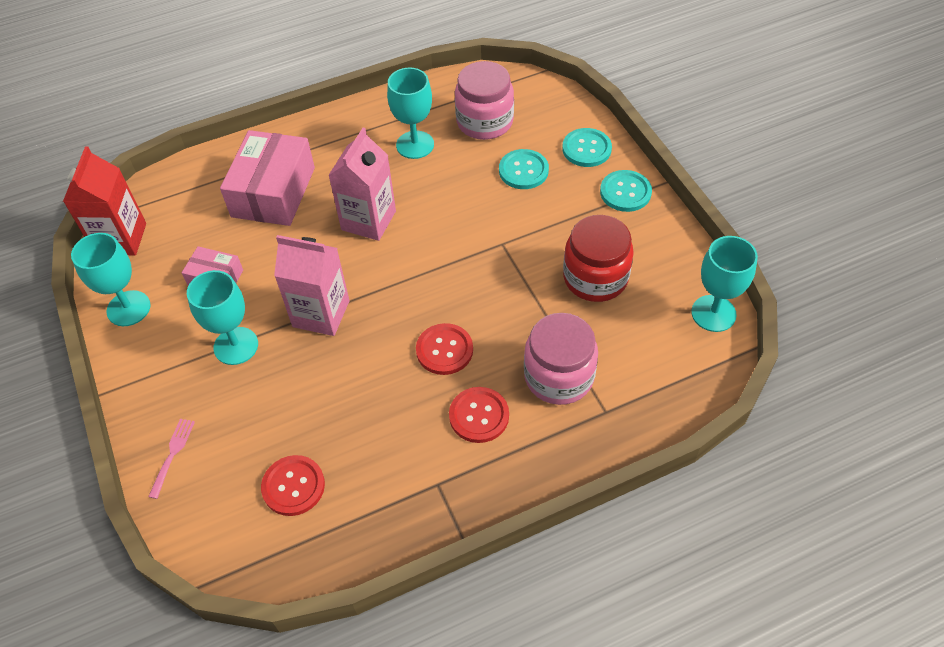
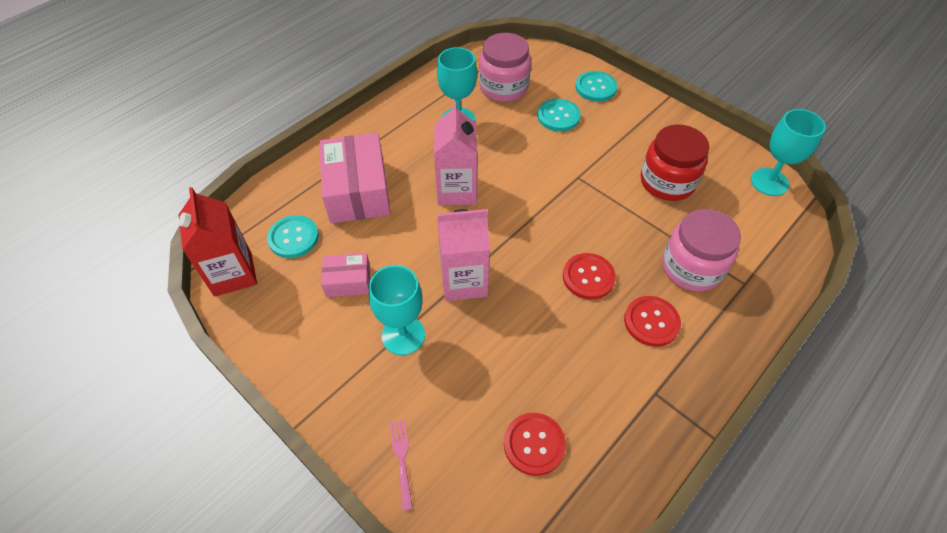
camera: 25 degrees left, 0 degrees up
turquoise goblet [71,233,151,326] -> none
turquoise button [600,170,652,212] -> turquoise button moved to [267,215,319,258]

